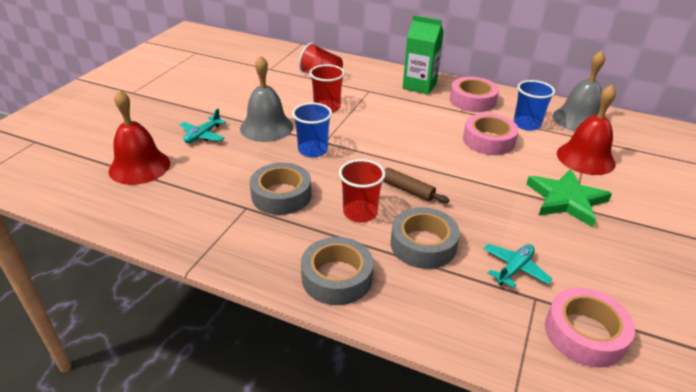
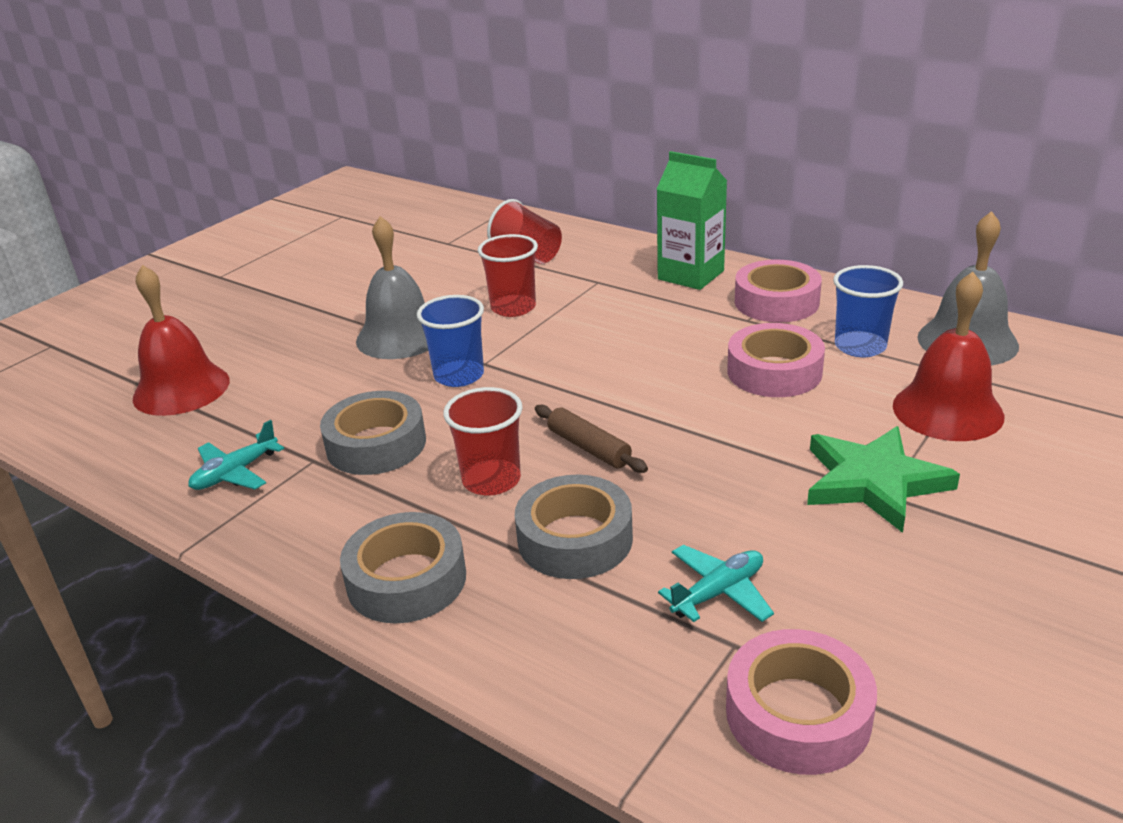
camera: 15 degrees right, 5 degrees down
turquoise plane [180,109,226,143] -> turquoise plane moved to [188,420,284,490]

